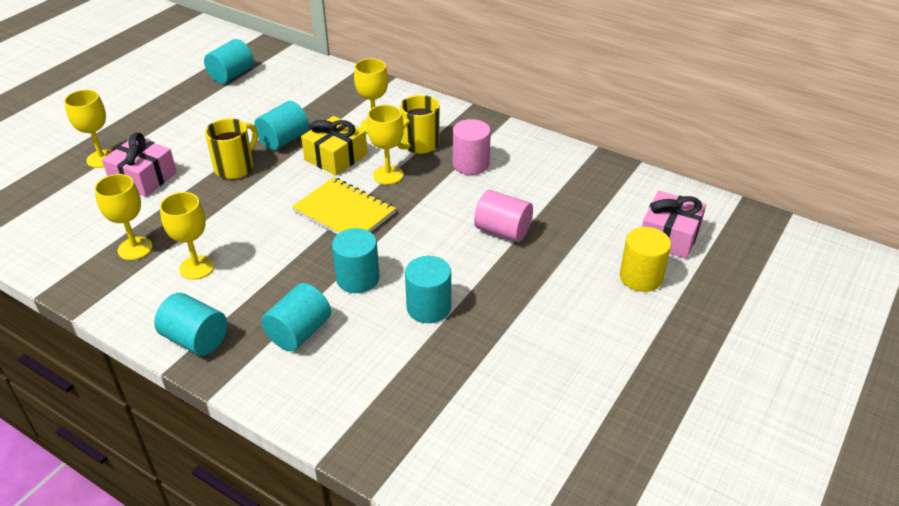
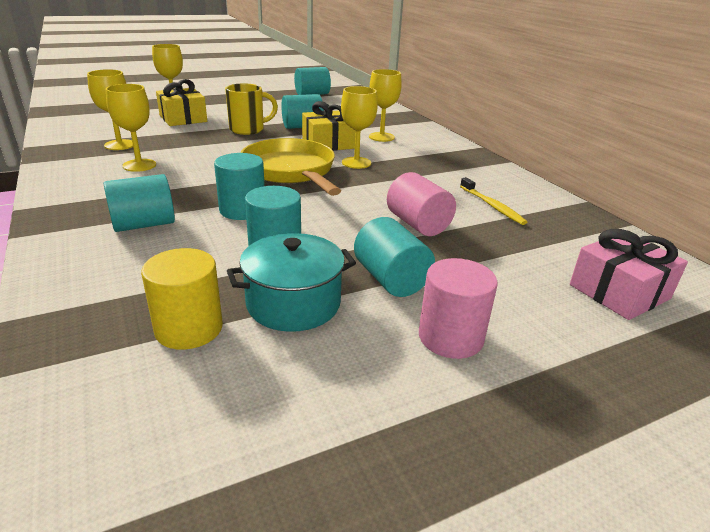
camera: 30 degrees right, 10 degrees down
pink gift [102,132,177,197] -> yellow gift [156,79,207,126]
turquoise cylinder [154,293,227,356] -> turquoise cylinder moved to [354,217,435,297]
yellow notebook [292,177,396,234] -> yellow pan [241,138,341,196]
yellow mug [397,95,440,154] -> none
pink cylinder [453,119,491,175] -> pink cylinder moved to [419,258,498,359]
yellow cylinder [620,227,671,292] -> yellow cylinder moved to [141,248,223,350]
none -> turquoise pot [227,233,356,332]
none -> yellow toothbrush [460,177,527,225]

